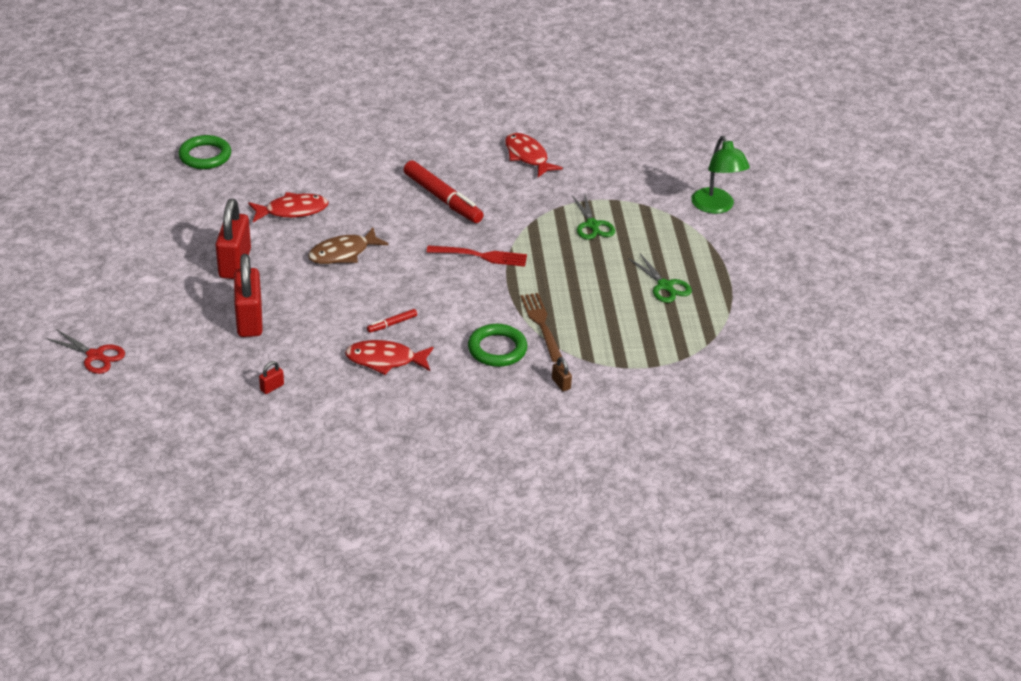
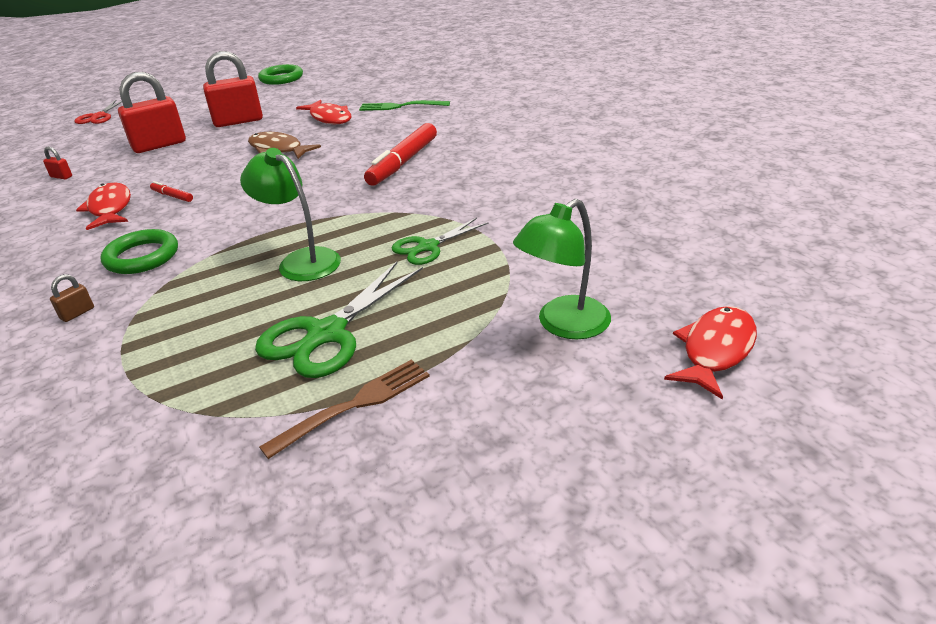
camera: 70 degrees right, 5 degrees down
green ring [178,135,231,169] -> green ring moved to [258,64,303,85]
red fork [426,245,527,267] -> none
red fish [505,133,563,177] -> red fish moved to [664,306,757,400]
brown fork [520,293,562,362] -> brown fork moved to [259,360,430,459]
green scissors [628,254,692,303] -> green scissors [255,262,423,378], size x1.63
none -> green lamp [240,148,341,281]
none -> green fork [359,100,450,111]

